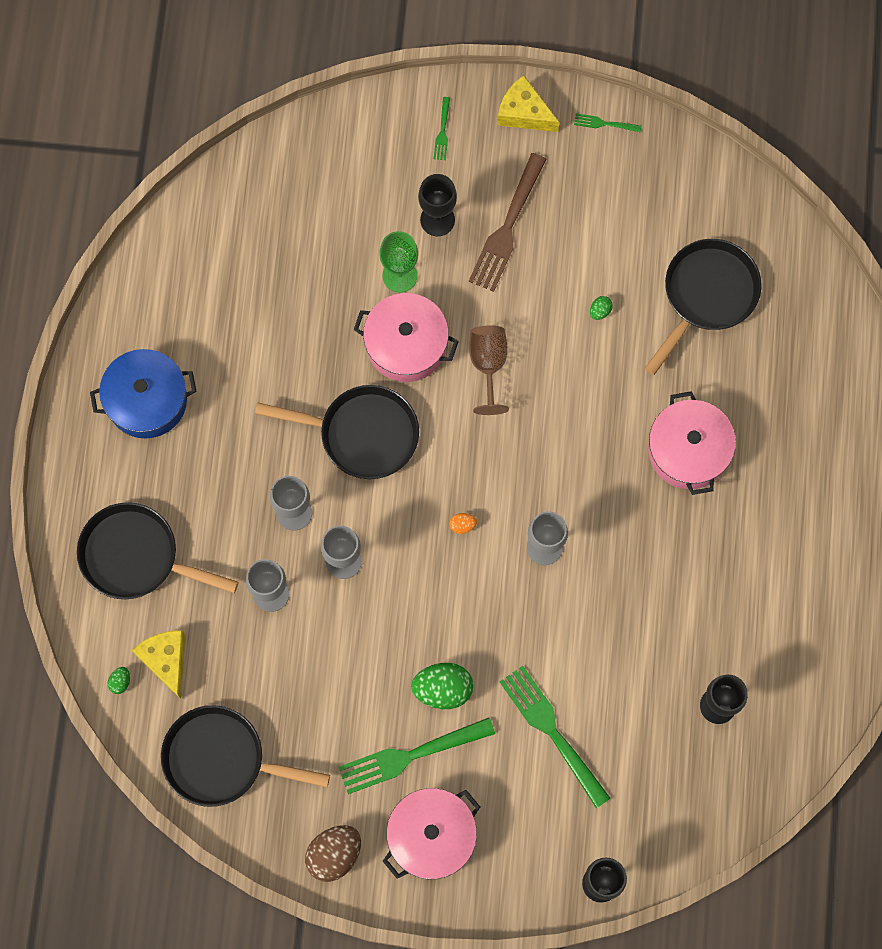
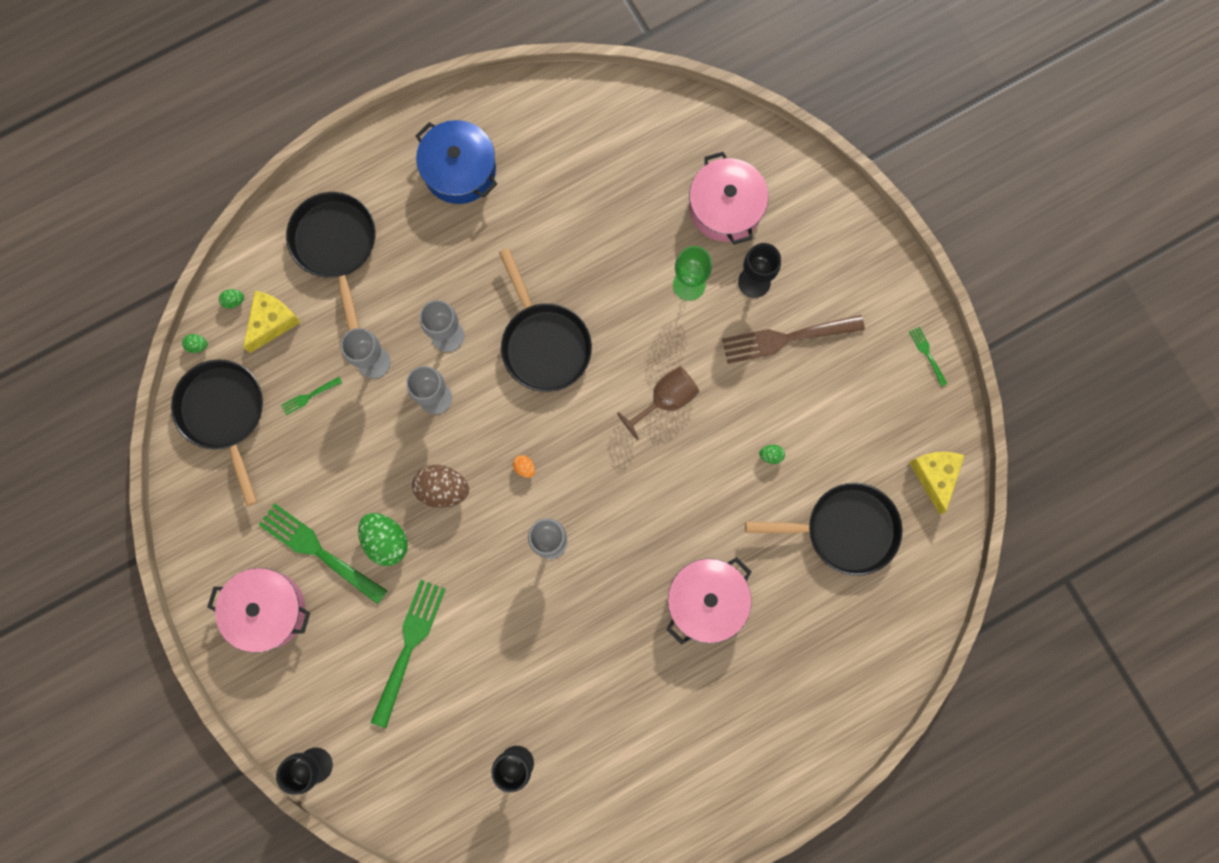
camera: 55 degrees right, 5 degrees up
brown egg [305,825,361,882] -> brown egg moved to [412,465,469,508]
pink pot [354,293,459,382] -> pink pot moved to [689,152,768,245]
green fork [434,97,450,160] -> green fork moved to [281,377,342,415]
yellow cheese [497,75,559,132] -> yellow cheese moved to [909,452,965,514]
none -> green egg [182,334,208,353]

